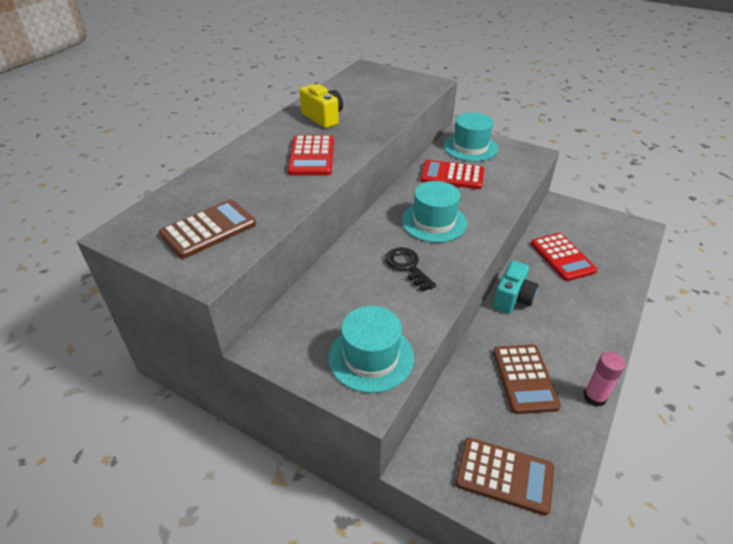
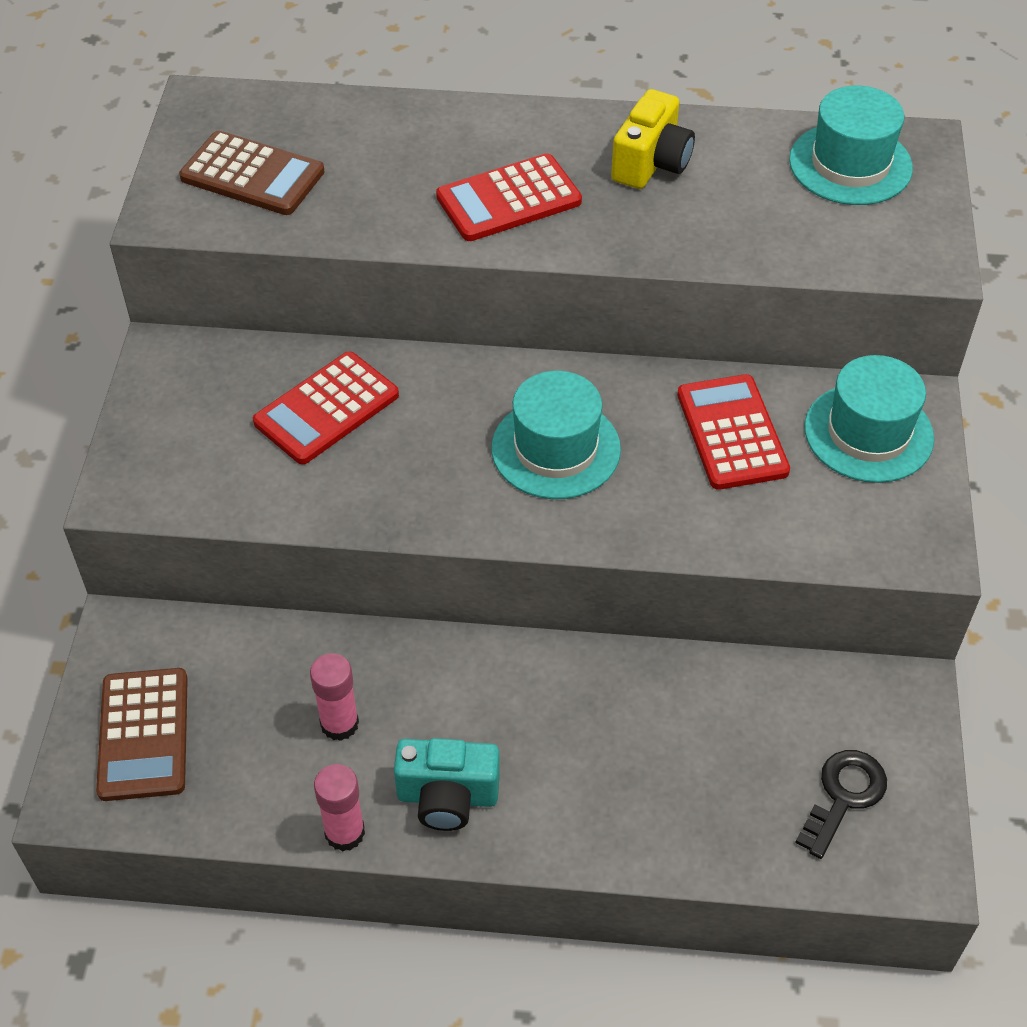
camera: 65 degrees right, 10 degrees up
turquoise hat [328,306,414,393] -> turquoise hat moved to [789,86,913,205]
black key [385,247,436,292] -> black key moved to [795,750,887,859]
turquoise camera [493,261,539,314] -> turquoise camera moved to [394,738,500,831]
brown calculator [493,345,561,414] -> pink glue stick [310,653,359,741]
red calculator [531,233,597,281] -> red calculator moved to [253,351,399,464]

